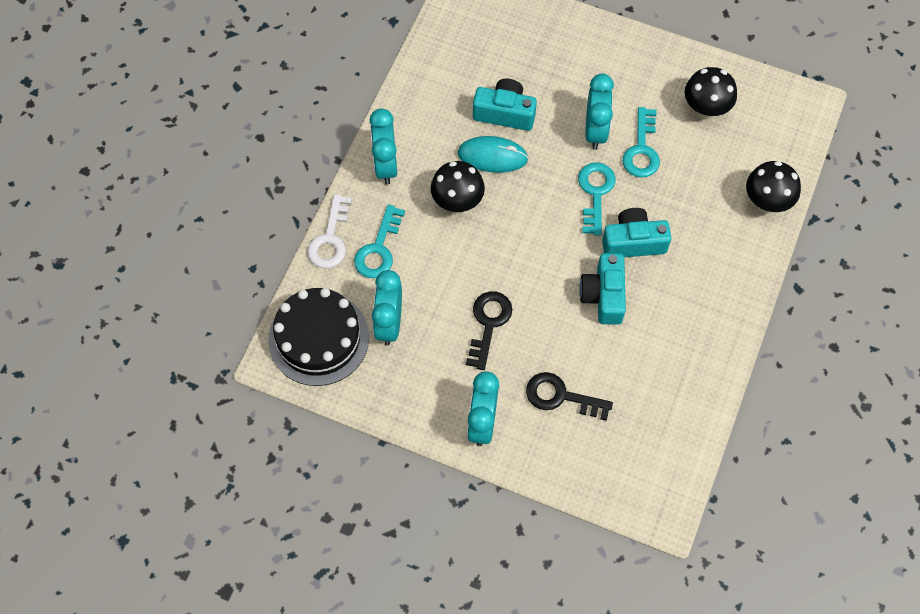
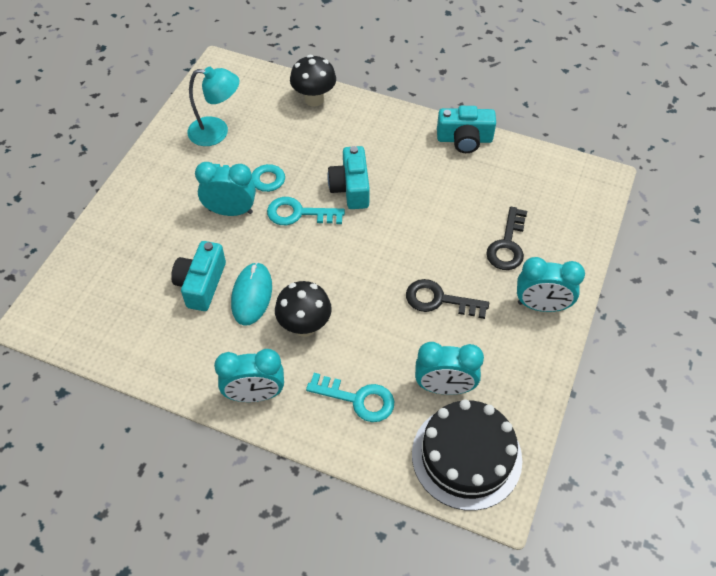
camera: 90 degrees left, 10 degrees down
white key [307,194,352,268] -> none
turquoise camera [579,253,626,325] -> turquoise camera moved to [437,106,496,153]
black mushroom [685,67,737,120] -> turquoise lamp [187,67,239,146]

